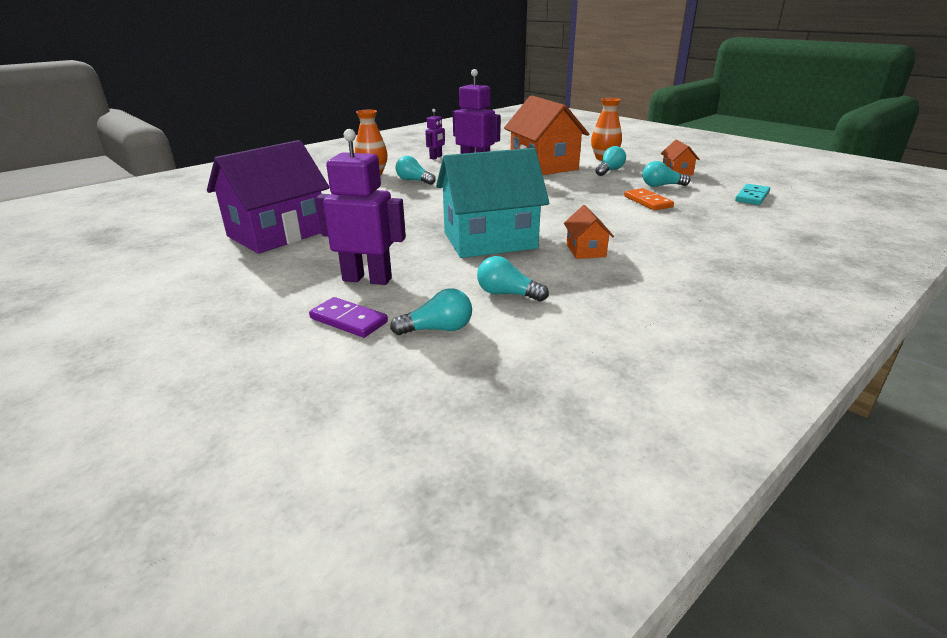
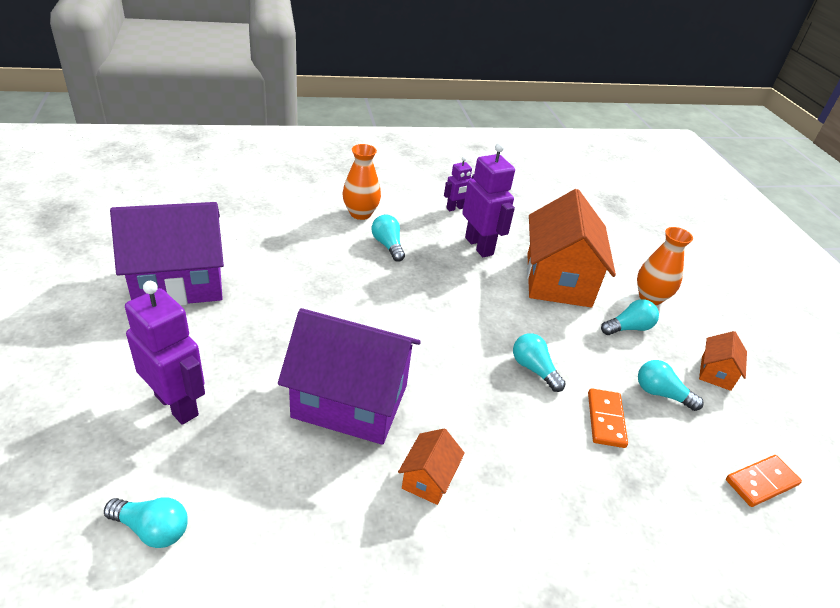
camera: 25 degrees right, 10 degrees up
purple domino [309,297,388,338] -> none
turquoise house [436,148,549,258] -> purple house [278,308,421,445]
turquoise light bulb [477,256,549,302] -> turquoise light bulb moved to [513,333,566,392]
turquoise domino [735,184,770,205] -> orange domino [726,455,802,507]

